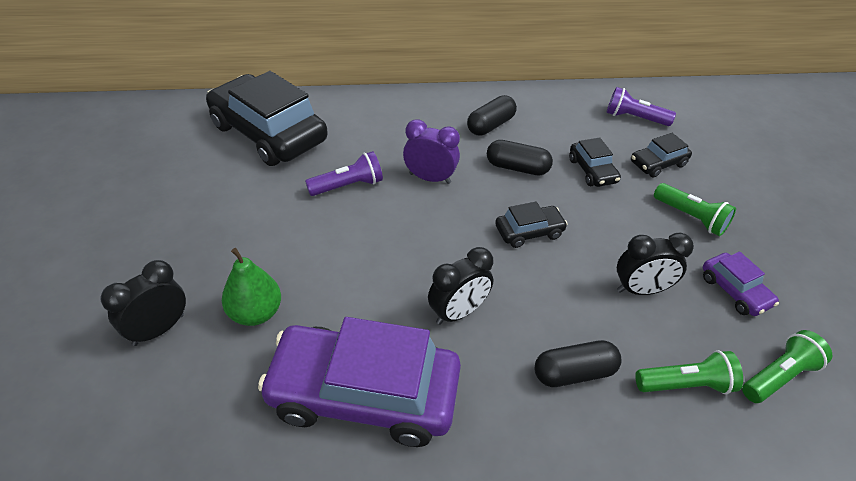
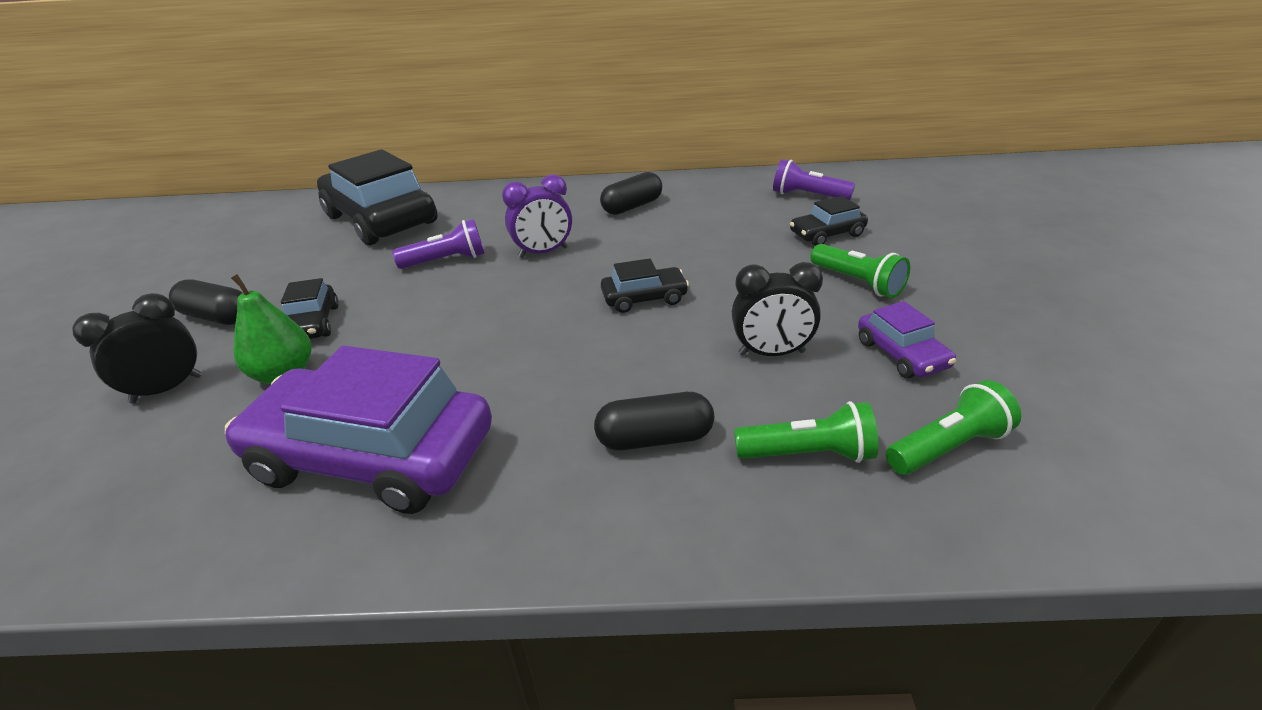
camera: 10 degrees right, 10 degrees down
purple clock [403,119,460,184] -> purple clock turned 135 degrees clockwise [502,174,572,258]
black clock [428,247,494,325] -> none
black capsule [487,140,553,176] -> black capsule moved to [169,280,242,325]
black car [569,137,621,187] -> black car moved to [281,278,339,339]

